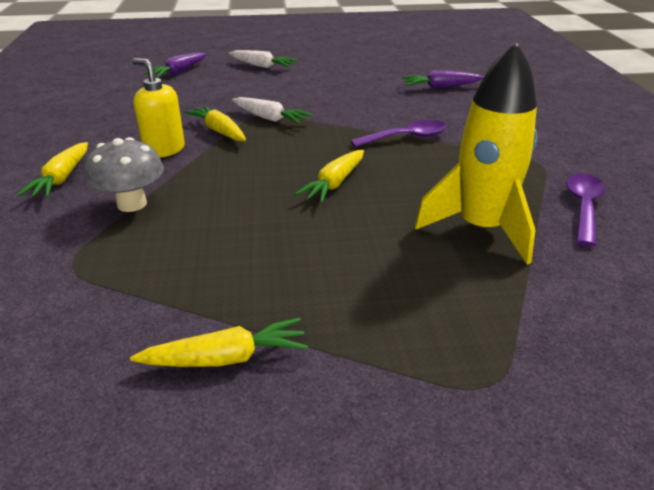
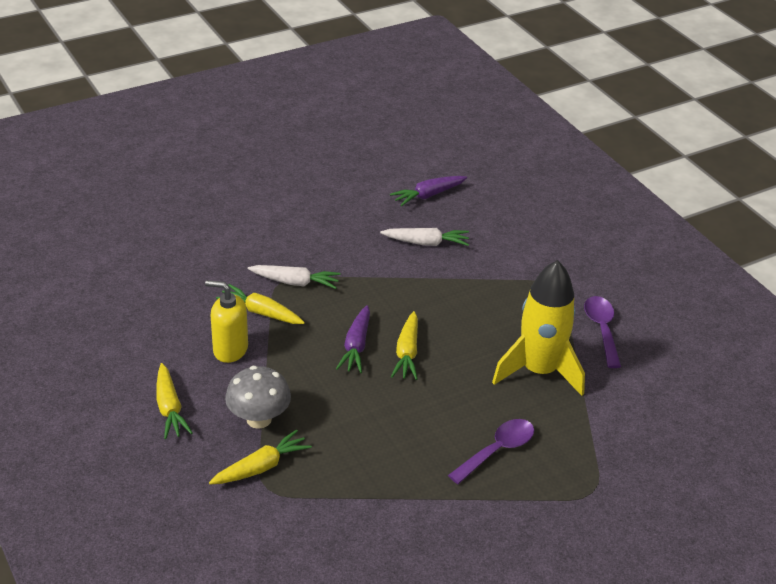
camera: 25 degrees left, 5 degrees up
yellow carrot [130,317,308,367] -> yellow carrot moved to [209,429,312,485]
purple carrot [143,52,207,78] -> purple carrot moved to [336,305,370,373]
white carrot [229,50,298,68] -> white carrot moved to [380,228,469,246]
purple spoon [350,120,447,147] -> purple spoon moved to [448,419,534,484]

